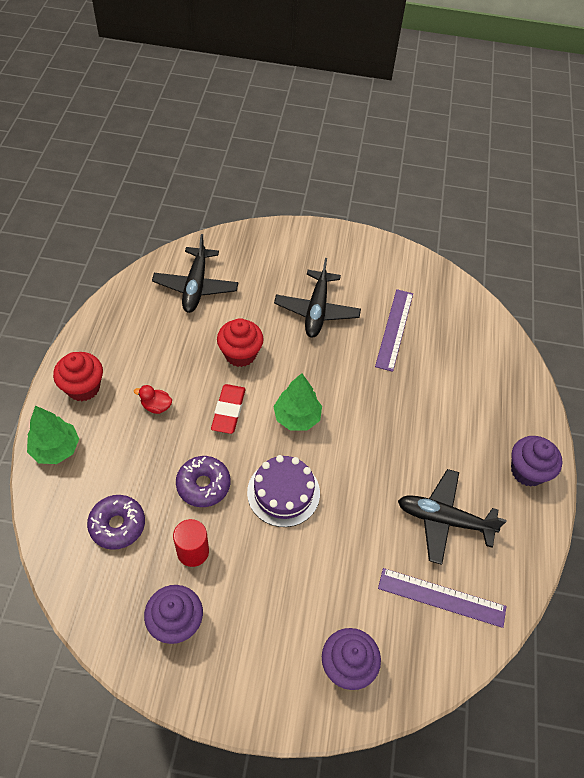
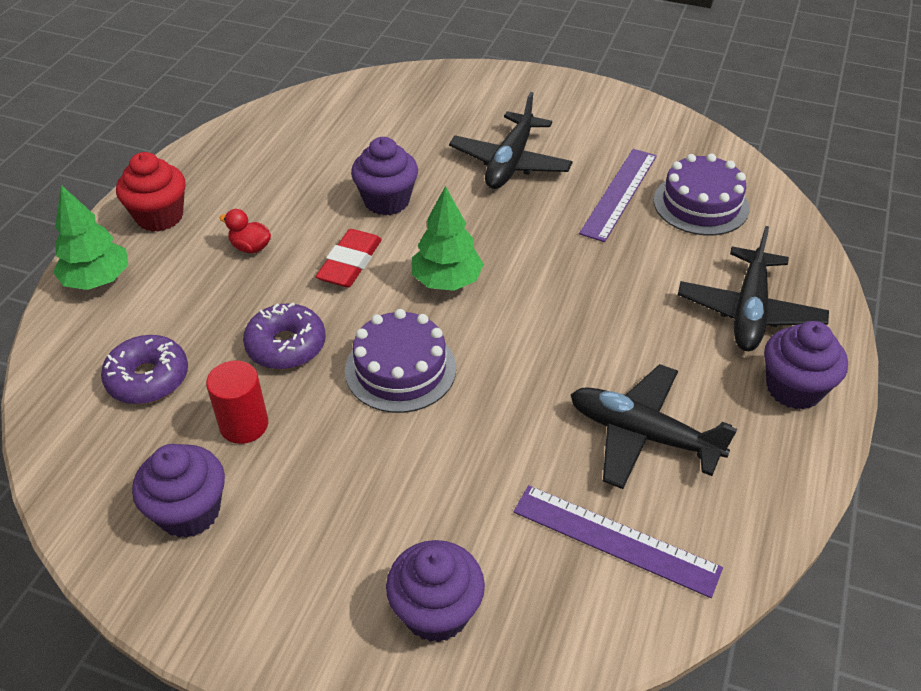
camera: 15 degrees right, 10 degrees down
black plane [152,234,238,313] -> black plane moved to [678,226,829,351]
red cupcake [217,318,264,367] -> purple cupcake [351,137,418,215]
none -> purple cake [654,154,749,236]

